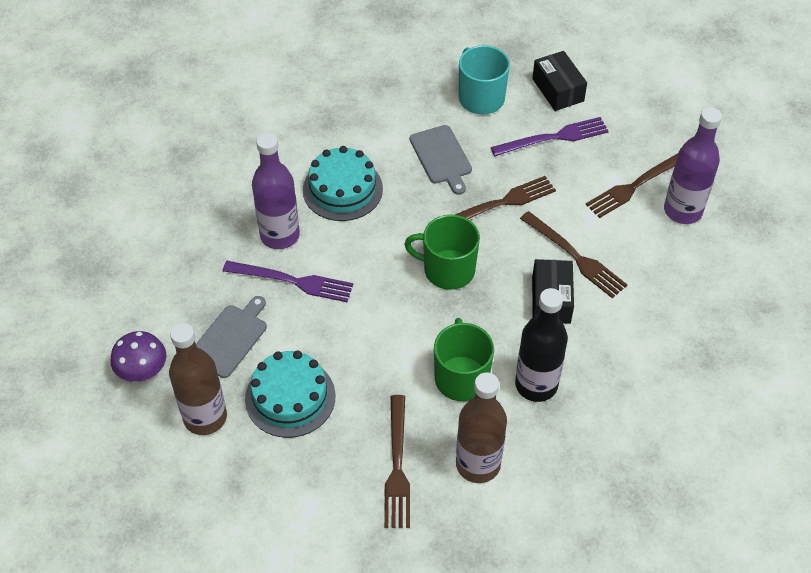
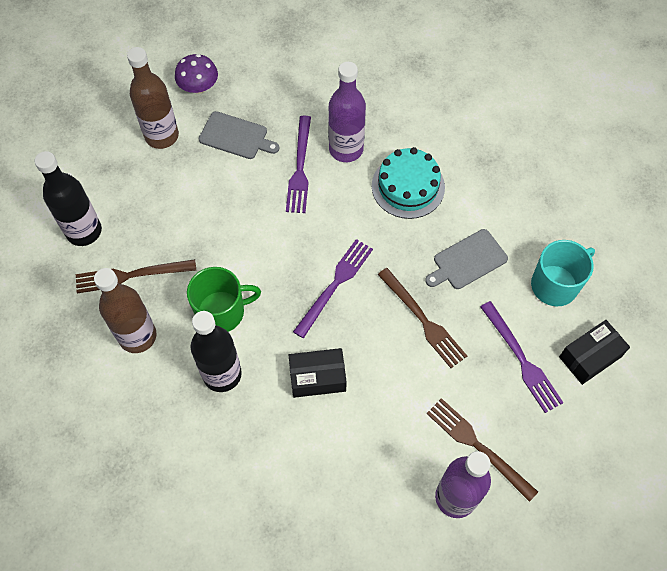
camera: 80 degrees right, 10 degrees up
turquoise cake [245,350,335,438] -> none
green mug [404,215,480,290] -> purple fork [293,239,373,338]
brown fork [520,211,628,298] -> none
none -> black bottle [35,151,102,246]

